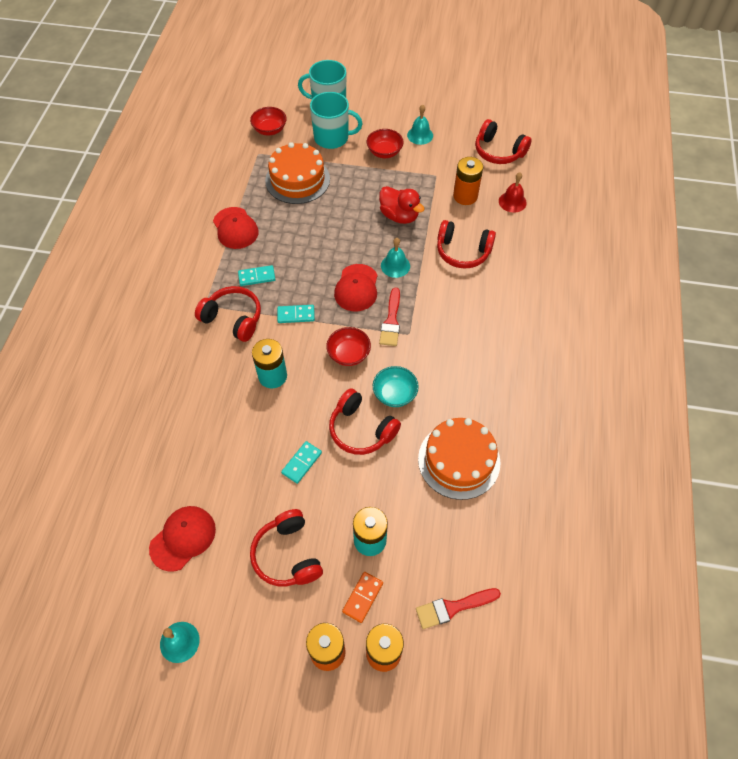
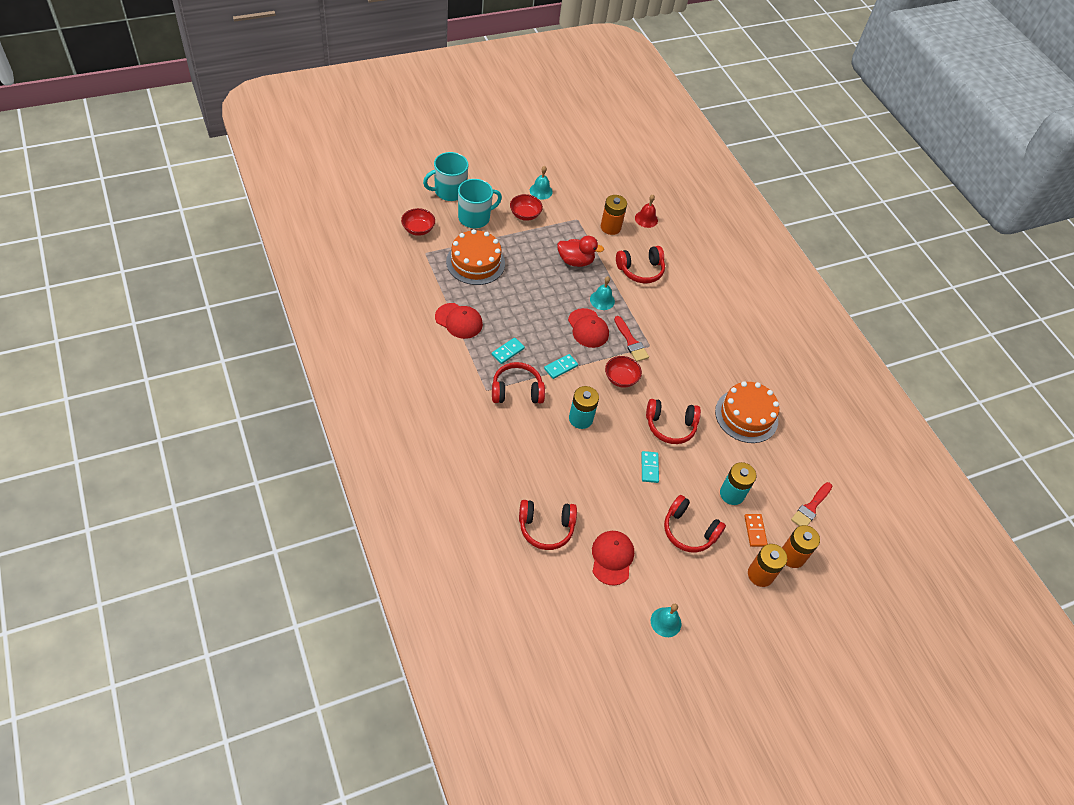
camera: 40 degrees left, 5 degrees down
turquoise bowl [373,366,419,407] -> none
red headphones [475,119,532,164] -> red headphones moved to [519,500,577,550]

